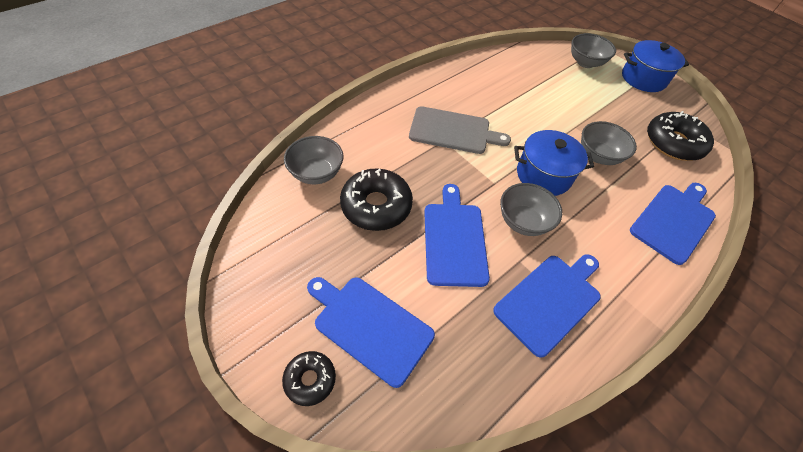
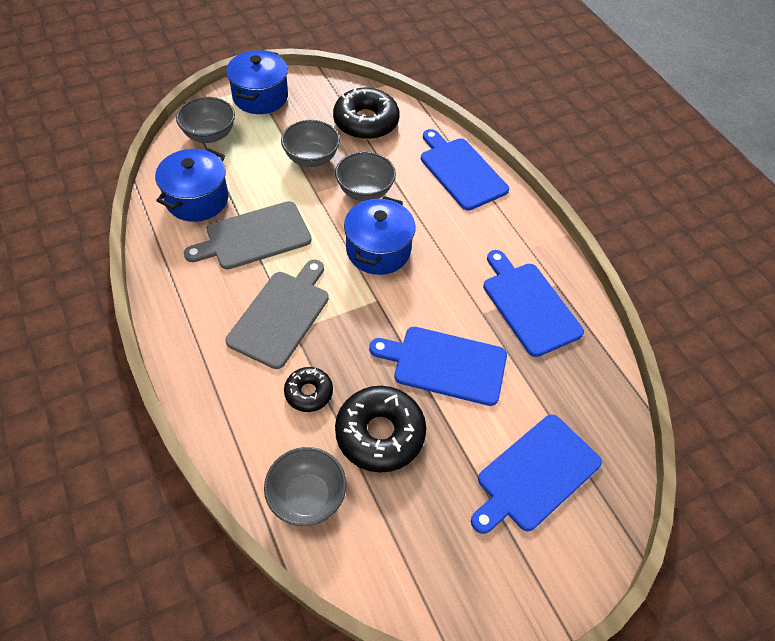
camera: 75 degrees left, 0 degrees up
black donut [282,351,336,406] -> black donut moved to [284,367,333,412]
grey bowl [500,183,562,236] -> grey bowl moved to [281,120,340,167]
none -> blue pot [155,148,228,222]
none -> grey cutting board [184,201,312,270]

